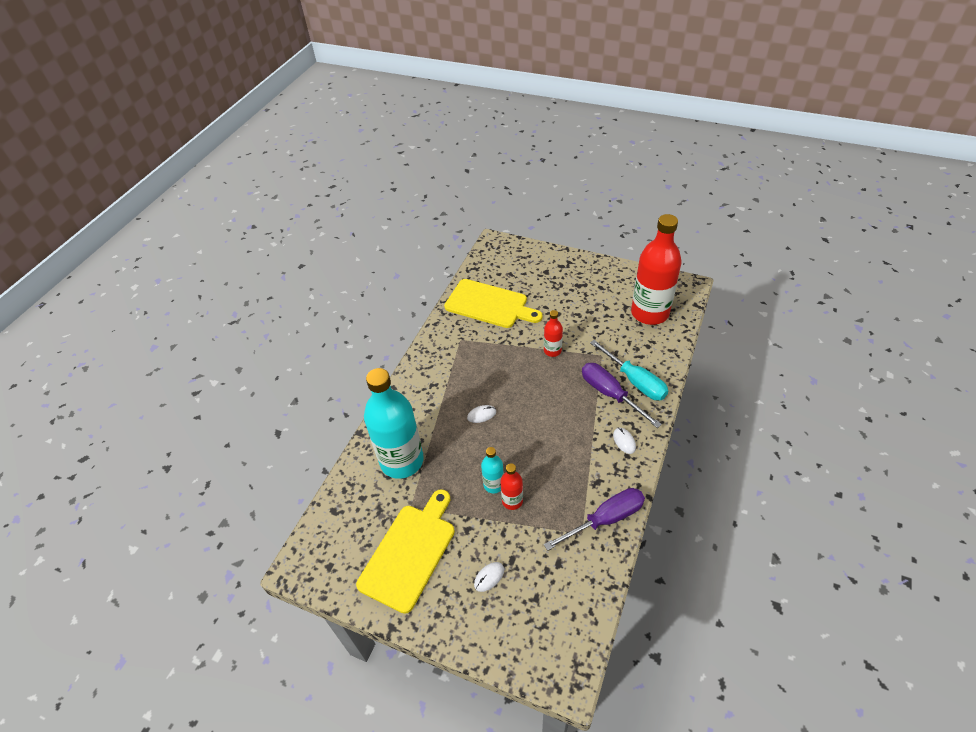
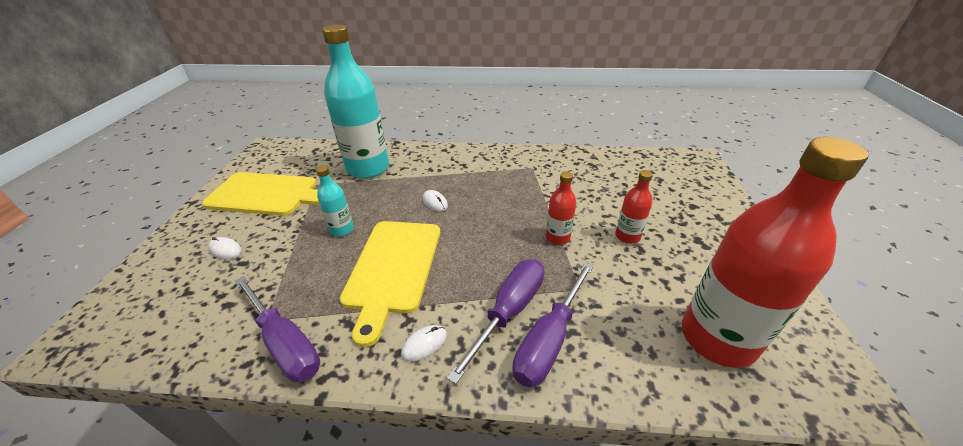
camera: 70 degrees right, 10 degrees down
yellow cutting board [444,279,543,328] -> yellow cutting board moved to [340,221,440,347]
red bottle [501,463,523,510] -> red bottle moved to [615,170,653,244]
turquoise screwdriver [590,340,668,400] -> purple screwdriver [513,262,594,387]

